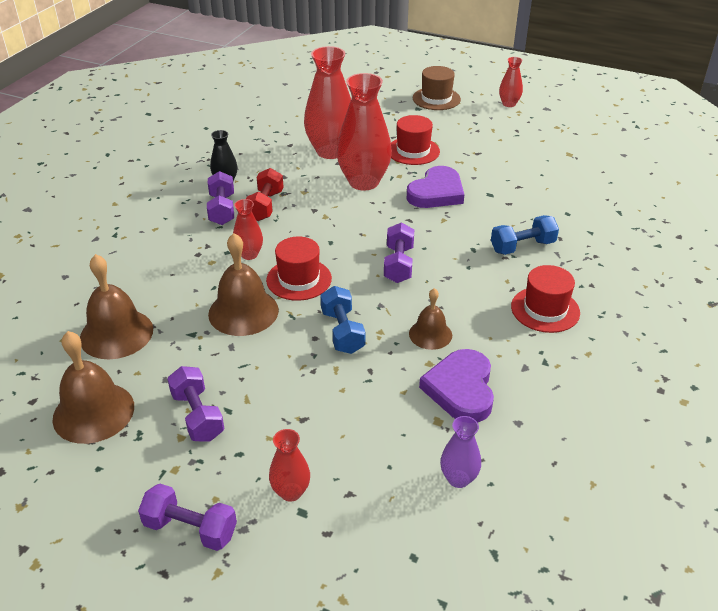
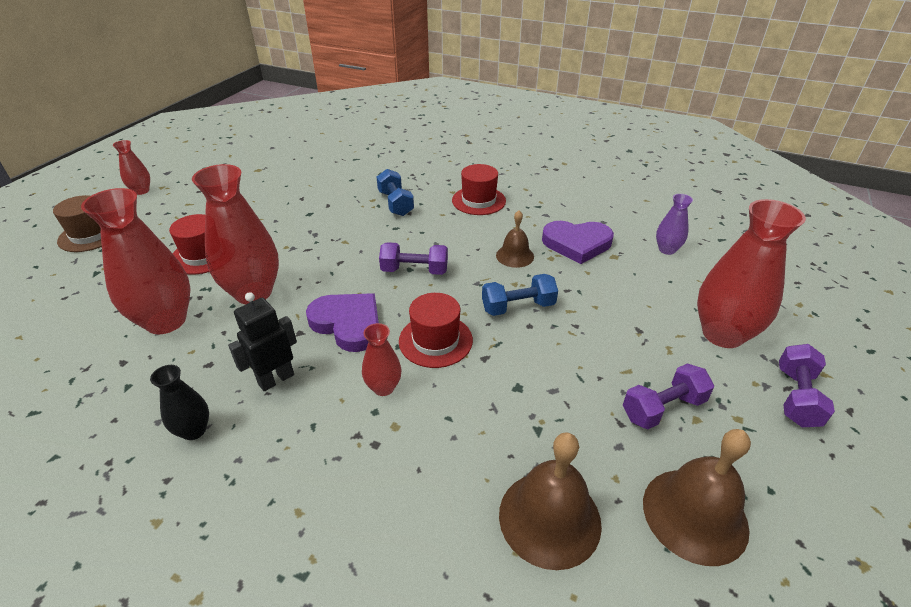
camera: 90 degrees left, 0 degrees up
purple dumbbell [207,171,234,225] -> none
brown bell [208,233,279,336] -> none
red dumbbell [246,168,284,221] -> black robot [228,292,297,391]
red vase [269,429,310,502] -> red vase [697,199,806,348], size x2.02
purple heart [407,166,464,208] -> purple heart moved to [306,293,379,352]

